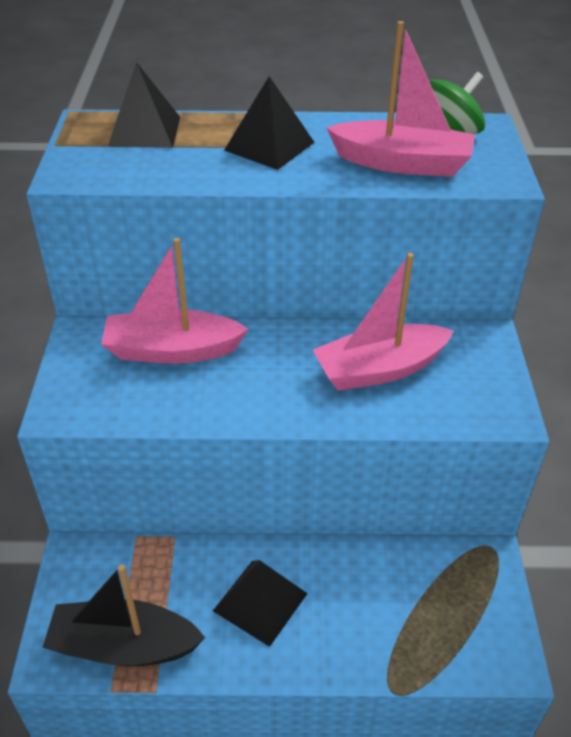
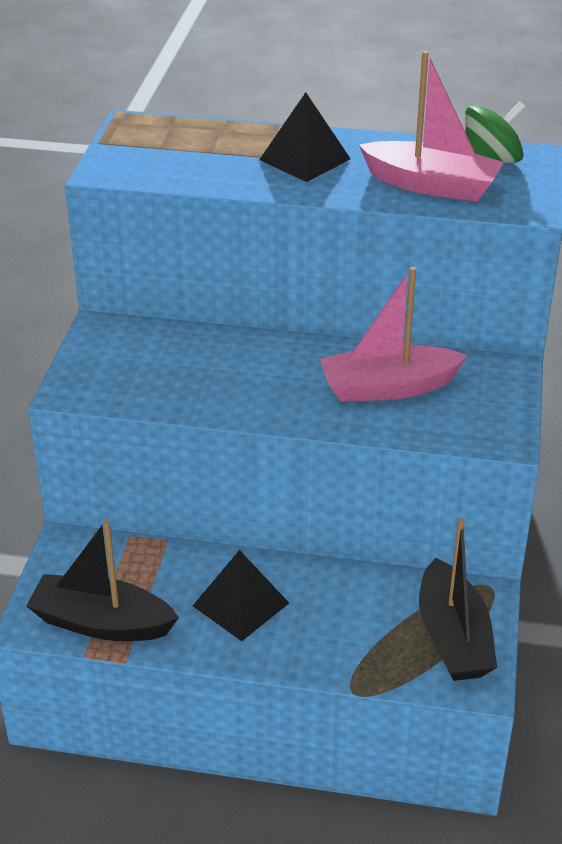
camera: 10 degrees right, 5 degrees down
pink boat [101,238,248,364] -> none
black pyramid [108,62,180,148] -> none
none -> black boat [419,518,497,681]

